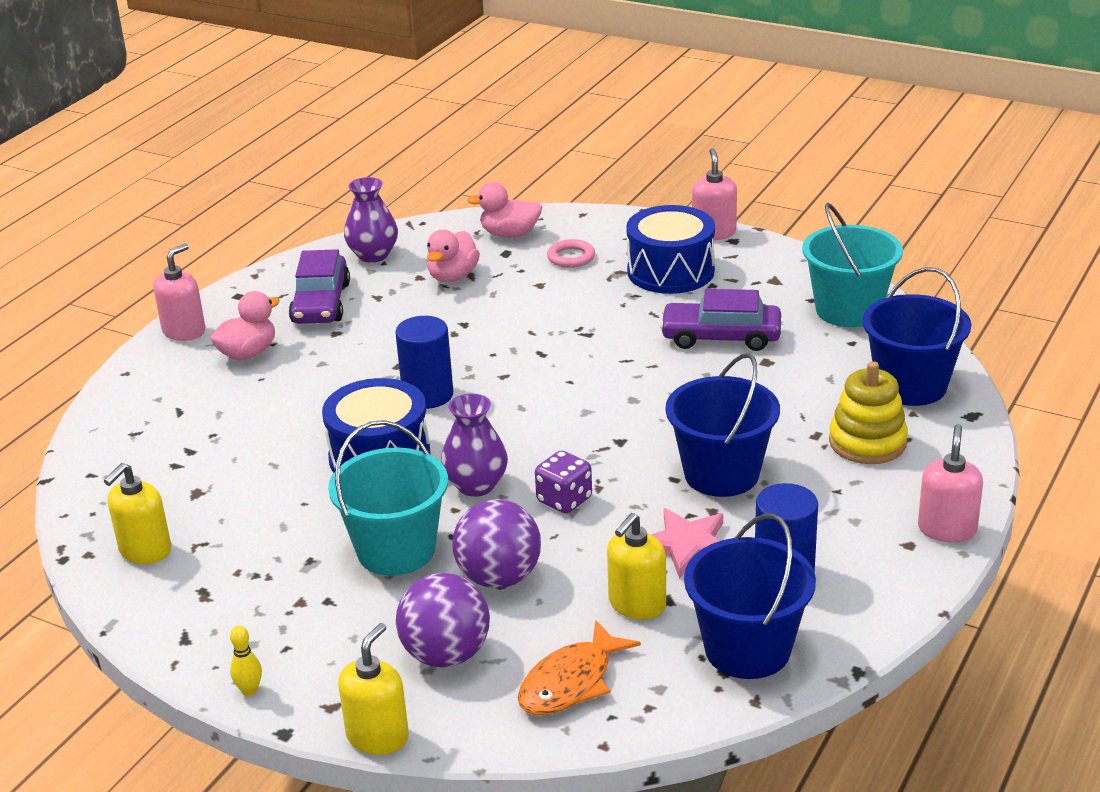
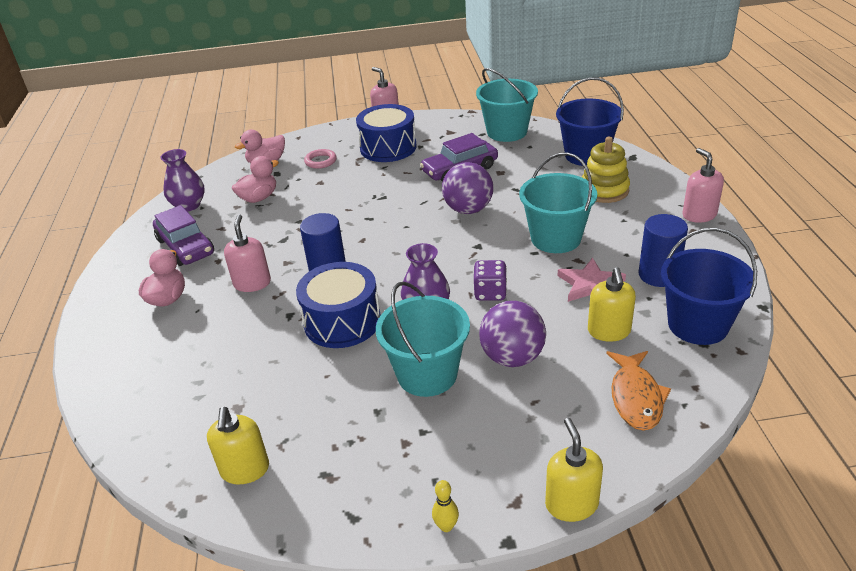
camera: 35 degrees left, 5 degrees up
pink soap dispenser [153,243,205,341] -> pink soap dispenser moved to [224,214,271,292]
purple ball [396,573,490,668] -> purple ball moved to [442,162,493,214]
pink duck [427,230,480,282] -> pink duck turned 120 degrees counterclockwise [232,156,279,203]
blue bucket [666,353,780,497] -> turquoise bucket [519,152,597,253]

